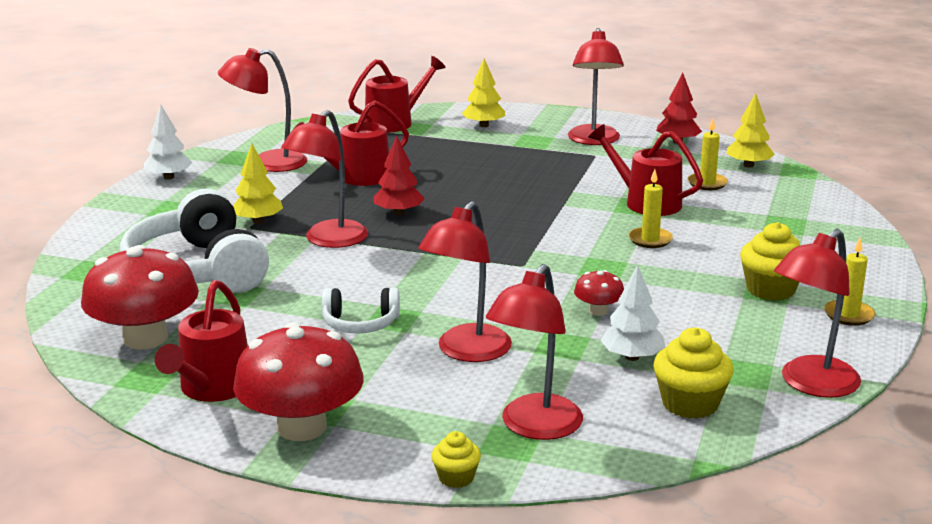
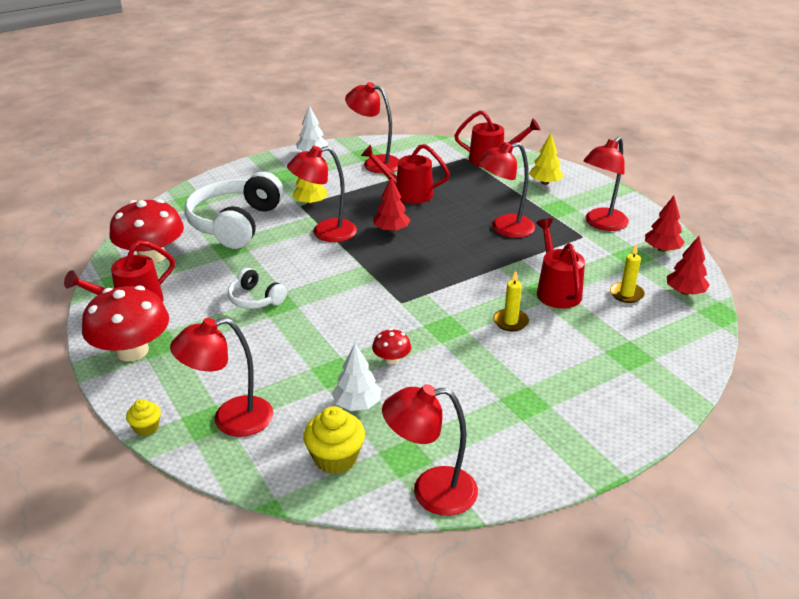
camera: 40 degrees right, 10 degrees up
red lamp [418,201,512,362] -> red lamp moved to [477,142,535,238]
yellow tree [727,93,775,168] -> red tree [667,236,710,295]
yellow cupcake [740,222,800,301] -> none
yellow candle [824,238,875,326] -> none

